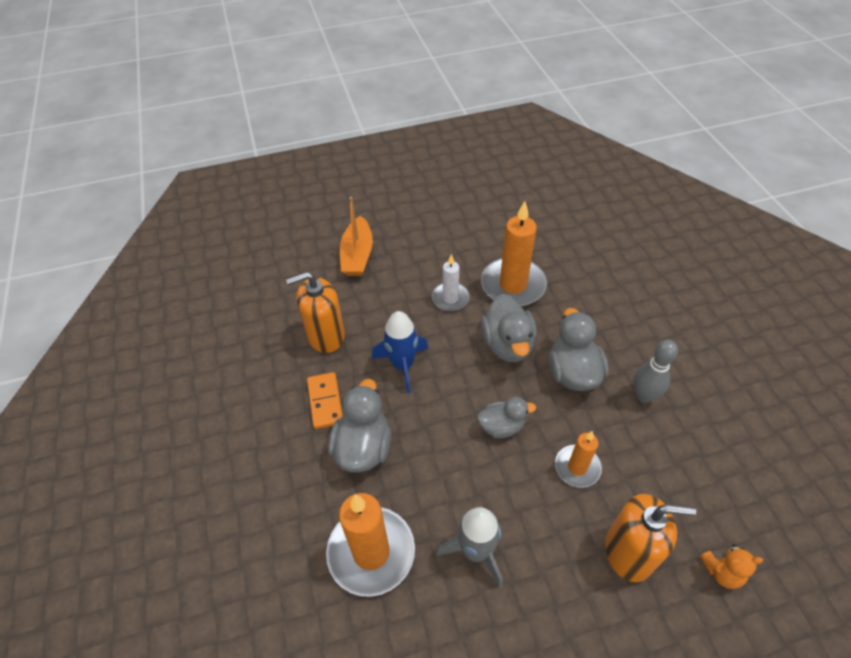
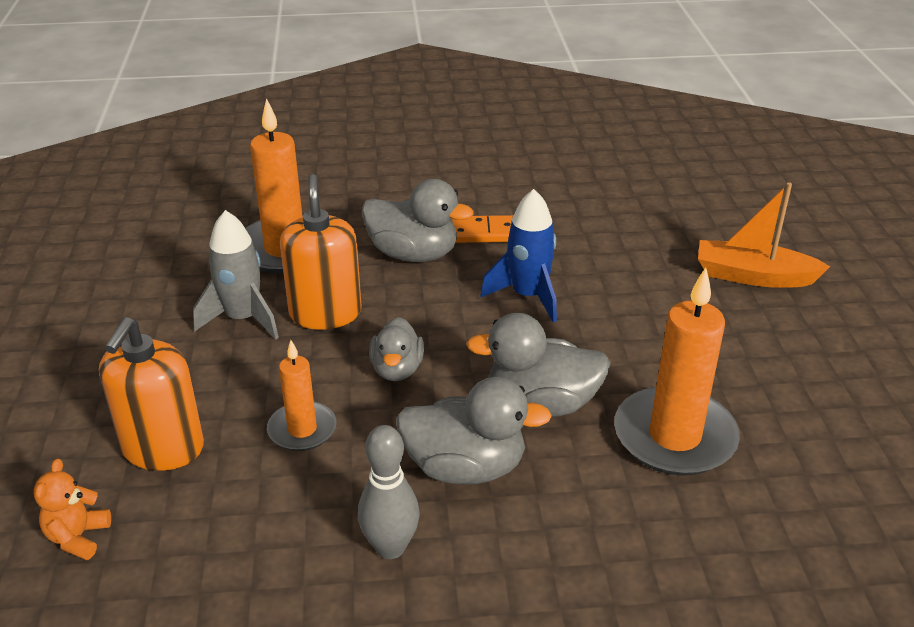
camera: 100 degrees right, 15 degrees down
orange soap dispenser [286,272,345,353] -> orange soap dispenser moved to [280,174,362,330]
white candle [432,254,469,311] -> none

